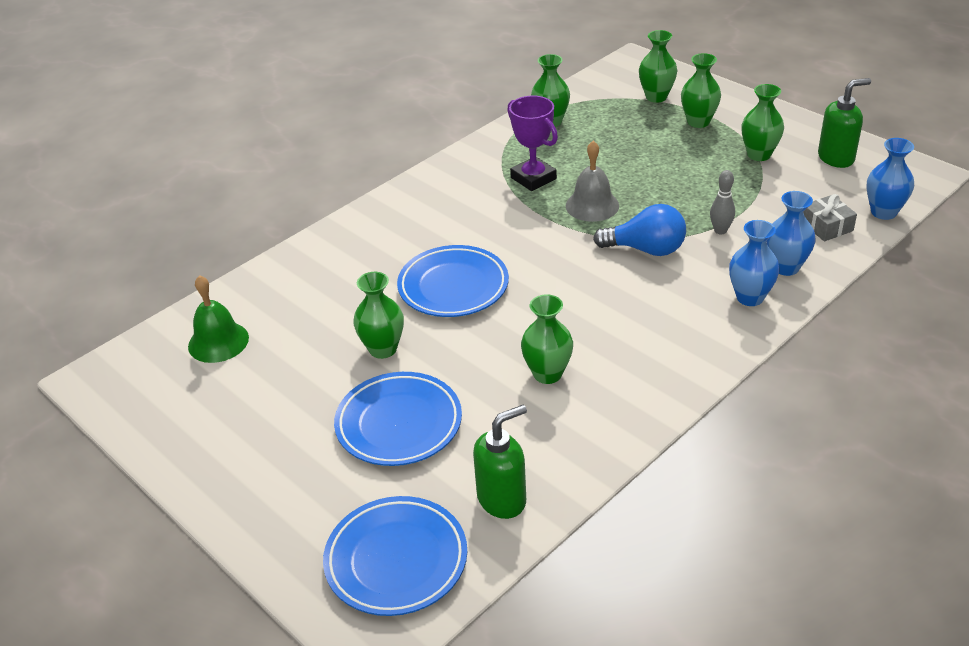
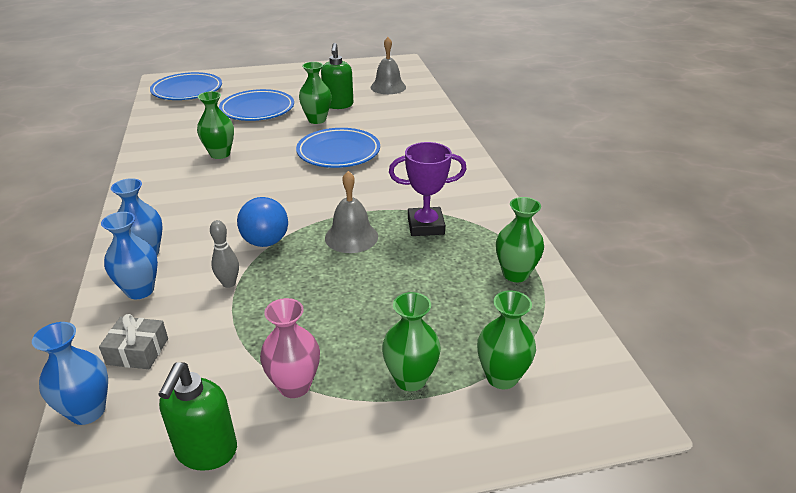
camera: 120 degrees right, 5 degrees down
green bell [188,275,249,363] -> grey bell [371,37,406,94]
green soap dispenser [473,405,527,519] -> green soap dispenser moved to [321,43,353,109]
blue light bulb [593,204,686,256] -> blue light bulb turned 60 degrees counterclockwise [237,197,288,247]
green vase [742,84,784,161] -> pink vase [260,298,320,398]

